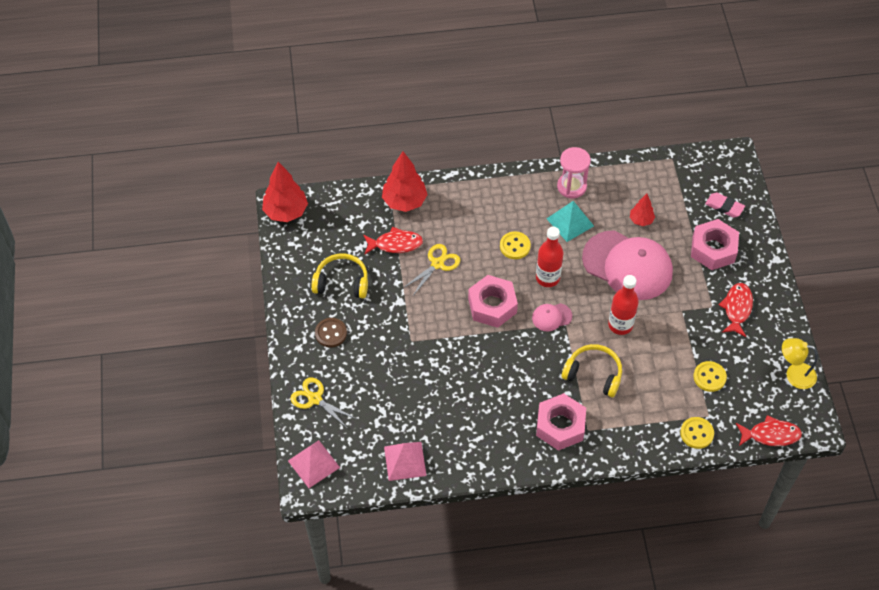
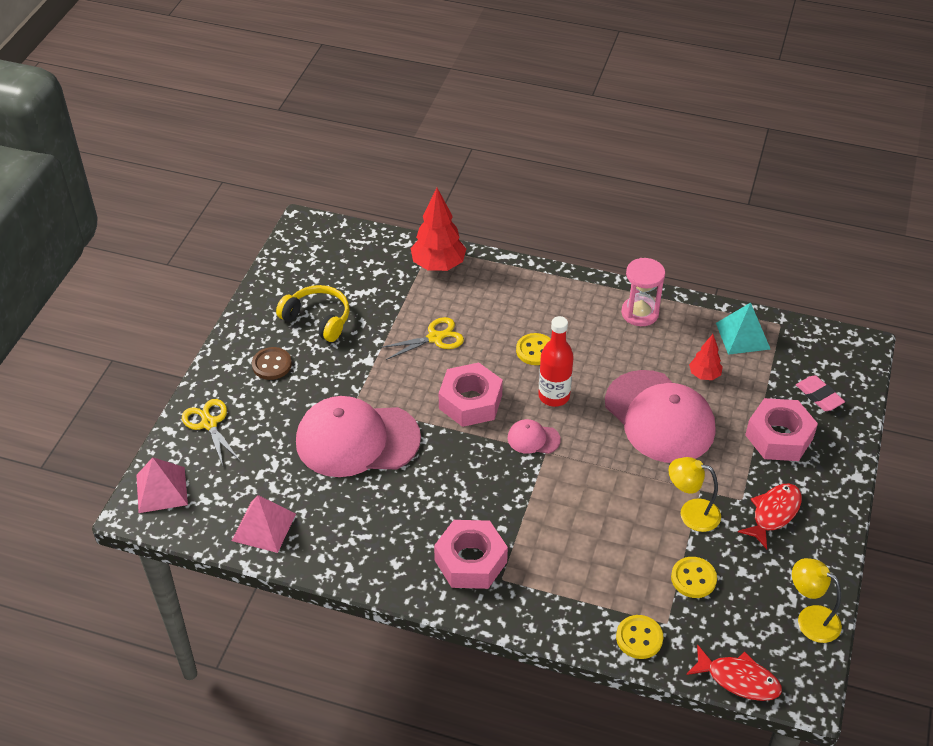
camera: 25 degrees right, 10 degrees down
red tree [262,162,308,222] -> none
red fish [363,227,423,255] -> none
turquoise pyramid [547,201,594,242] -> turquoise pyramid moved to [716,303,770,355]
yellow headphones [562,344,622,397] -> none
red bottle [608,275,639,335] -> none
none -> pink cap [296,396,421,477]
none -> yellow lamp [669,457,721,532]

